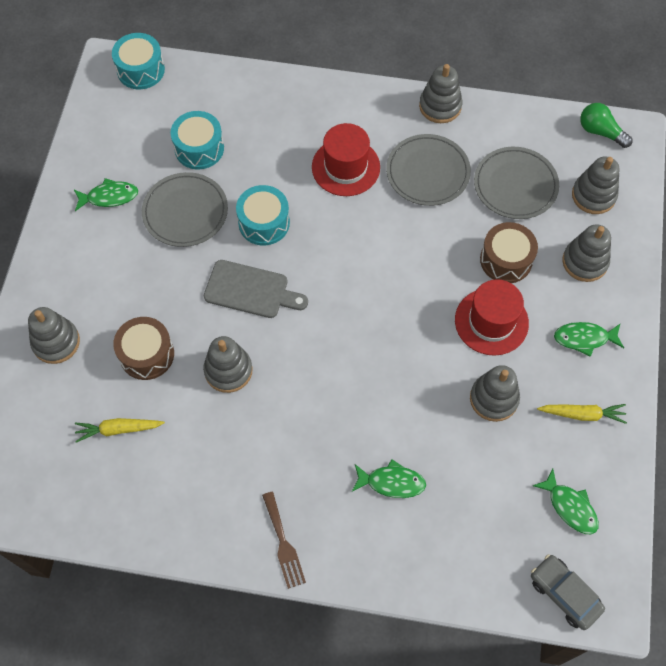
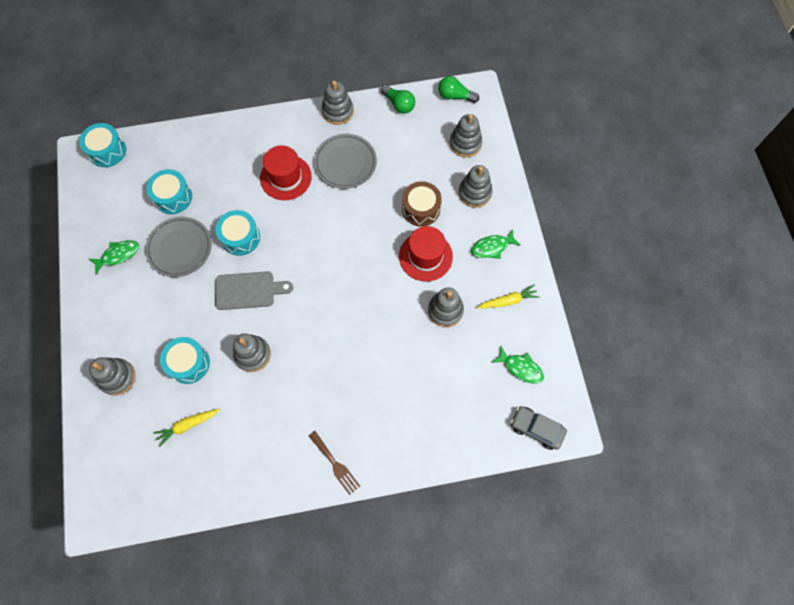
camera: 20 degrees left, 5 degrees up
brown drum [113,317,174,380] -> turquoise drum [160,337,210,384]
green fish [352,459,426,498] -> none
grey plate [474,147,559,219] -> none
none -> green light bulb [381,85,415,114]

